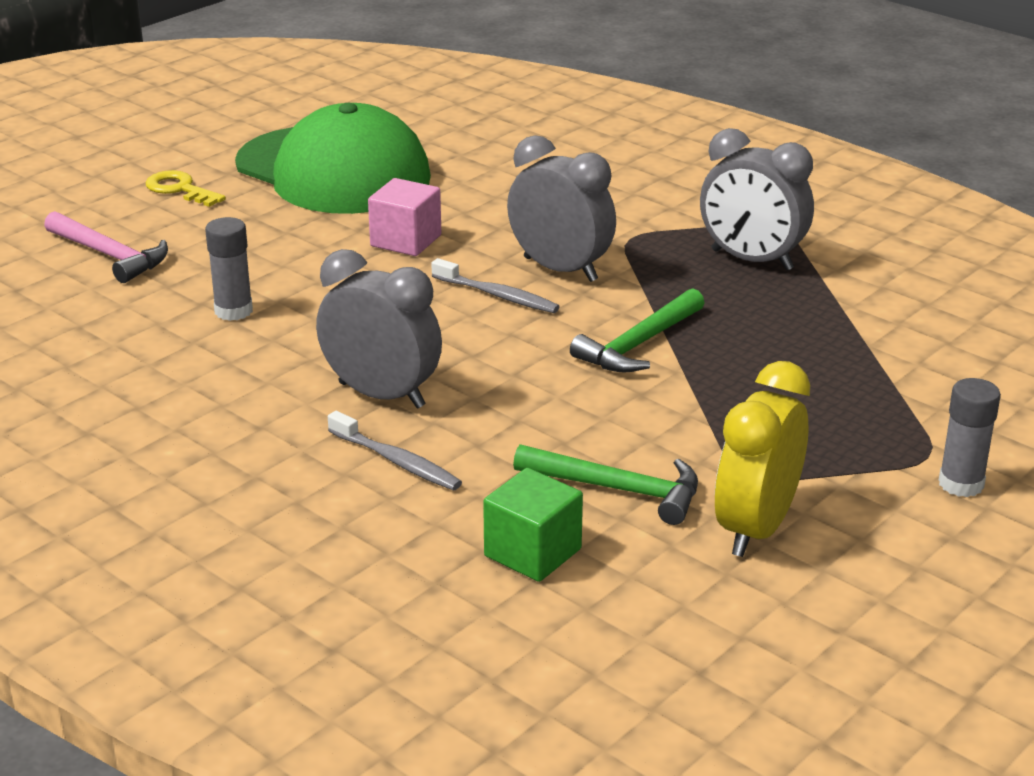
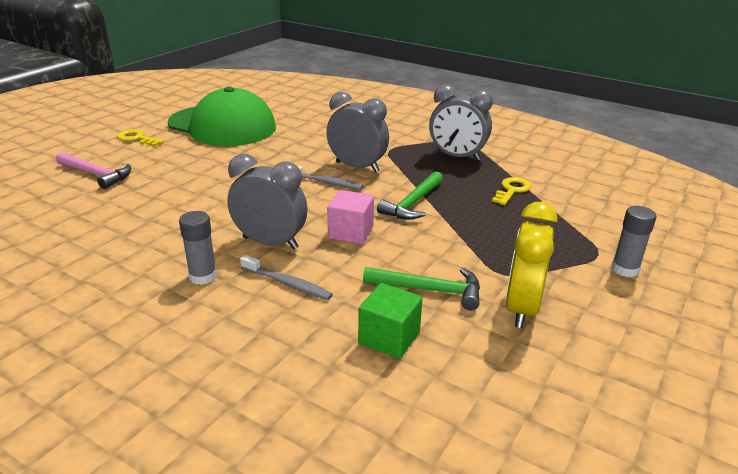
camera: 10 degrees left, 0 degrees up
grey glue stick [205,217,253,321] -> grey glue stick moved to [179,211,217,285]
pink cube [368,178,441,256] -> pink cube moved to [327,190,374,244]
none -> yellow key [492,177,531,205]

